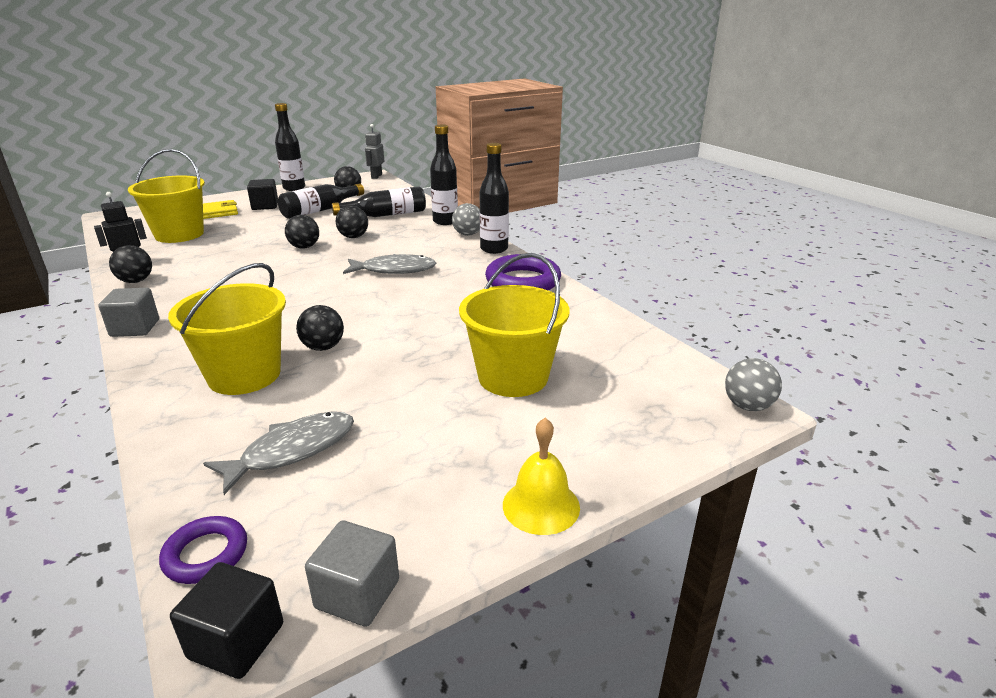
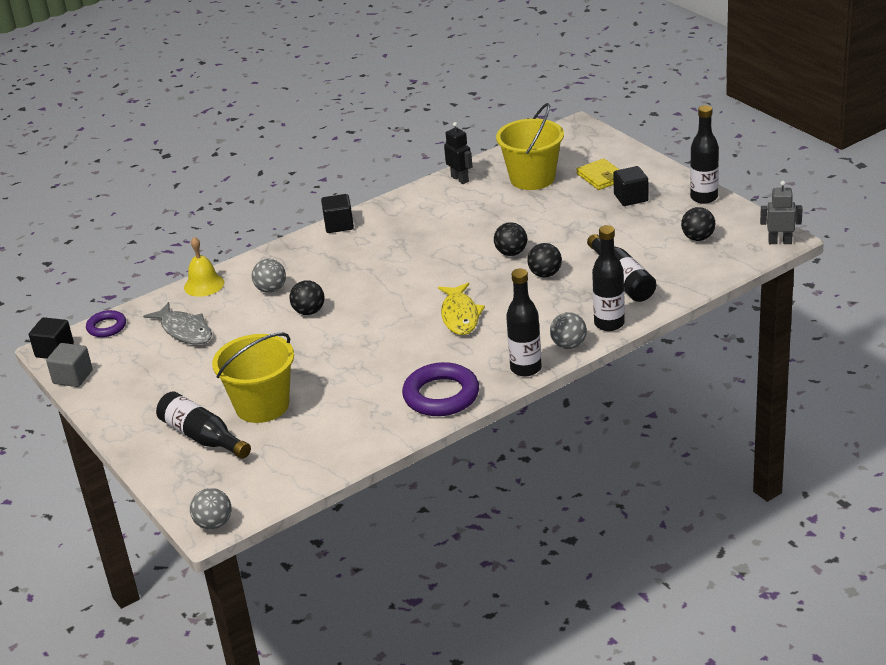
camera: 90 degrees right, 5 degrees up
grey cube [98,288,159,337] -> black cube [321,194,354,233]
black ball [109,245,152,283] -> none
yellow bucket [168,263,286,395] -> grey ball [252,259,286,293]
black bottle [278,183,364,219] -> black bottle moved to [156,392,251,459]
grey fish [343,254,436,274] -> yellow fish [438,283,485,335]
yellow bell [503,418,580,535] -> yellow bell moved to [184,237,224,297]

